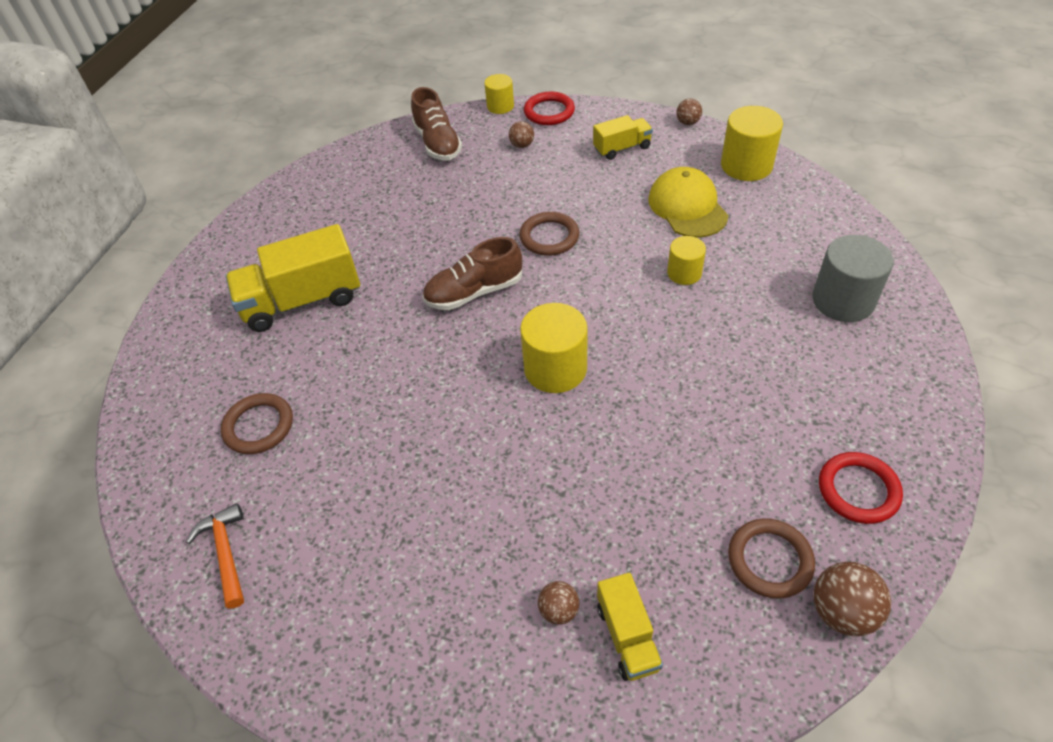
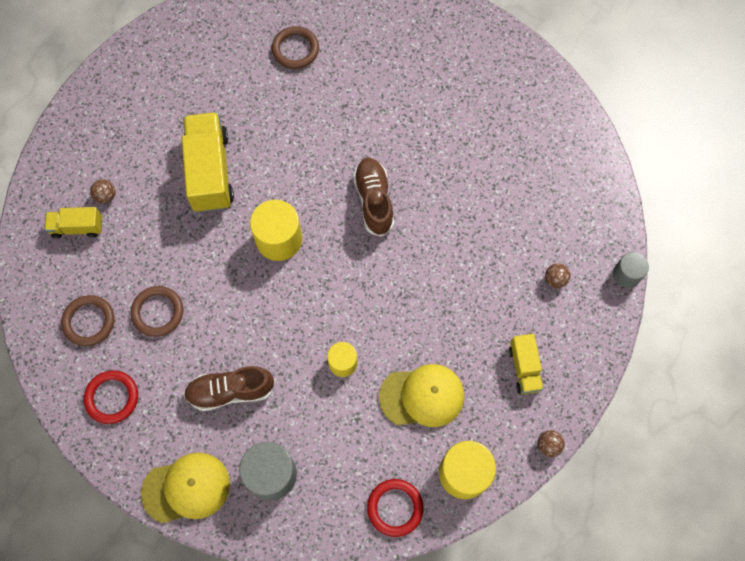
camera: 100 degrees right, 20 degrees up
orange hammer [186,503,244,609] -> none
yellow truck [226,224,360,332] -> yellow truck moved to [182,112,234,213]
brown shoe [411,87,462,161] -> brown shoe moved to [184,366,275,411]
yellow cylinder [484,74,514,114] -> grey cylinder [613,252,649,288]
brown ring [519,212,579,256] -> brown ring moved to [131,286,183,337]
red ring [524,92,575,125] -> red ring moved to [367,479,424,537]
brown ball [813,562,891,637] -> none
none -> yellow cap [141,453,230,523]

